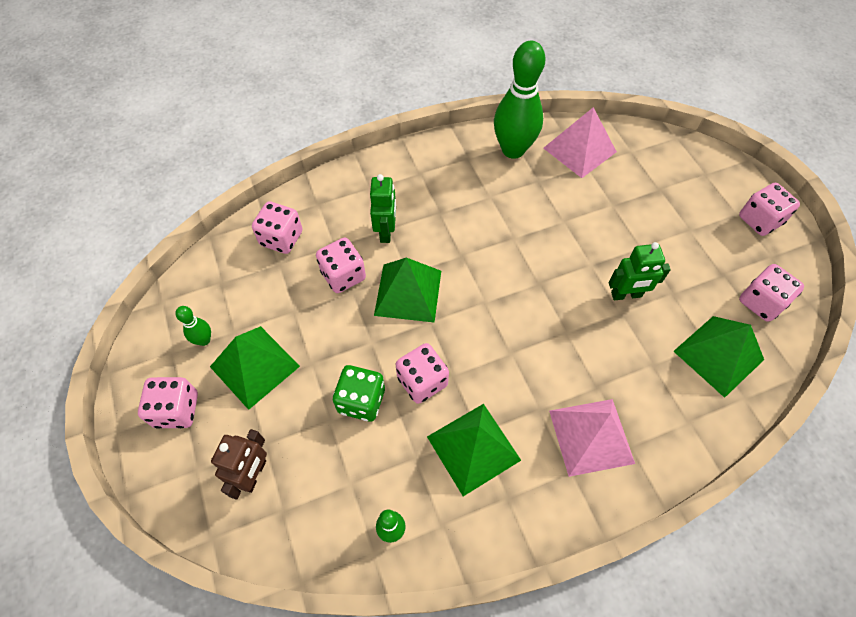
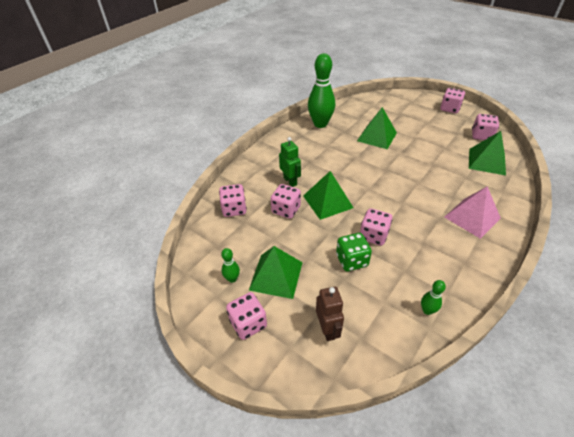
camera: 30 degrees left, 15 degrees down
green pyramid [427,404,521,496] -> green pyramid moved to [357,107,397,149]
pink pyramid [543,107,617,178] -> none
green robot [608,242,671,300] -> none

